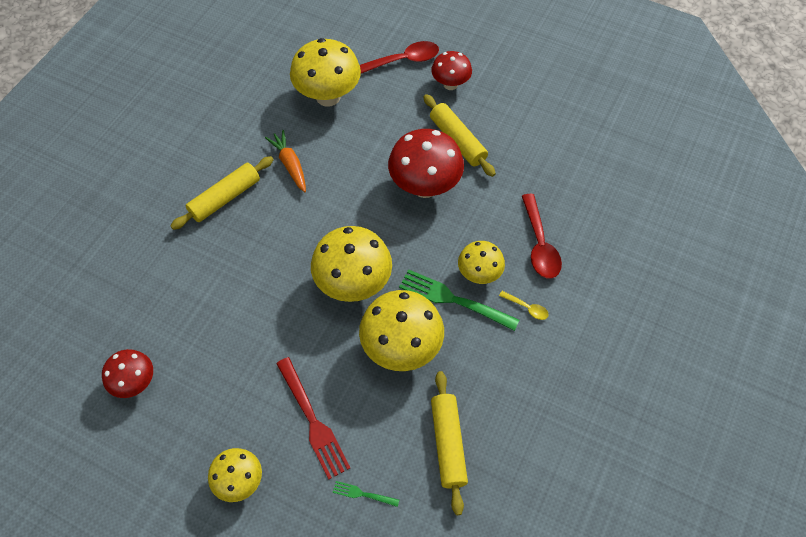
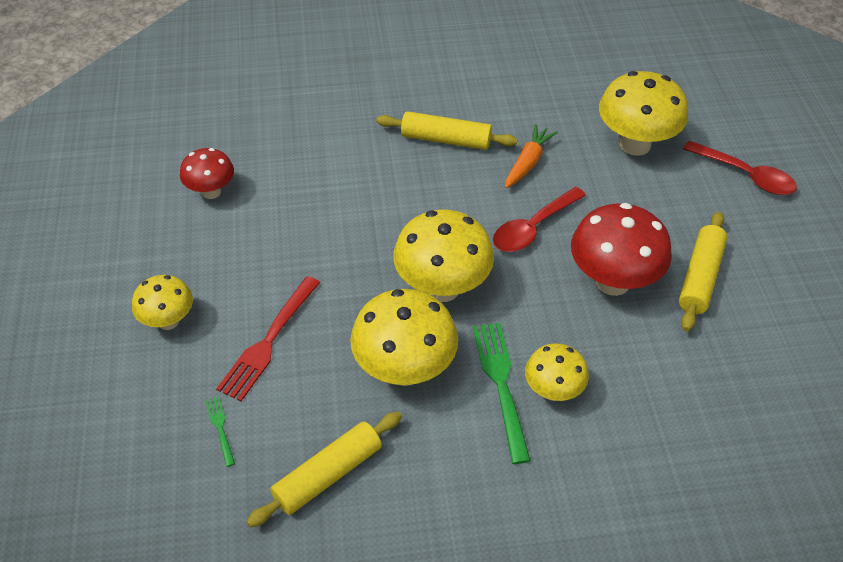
camera: 55 degrees right, 10 degrees down
red mushroom [431,51,472,90] -> none
yellow spoon [499,291,549,320] -> none
red spoon [522,194,562,279] -> red spoon moved to [493,187,586,252]

